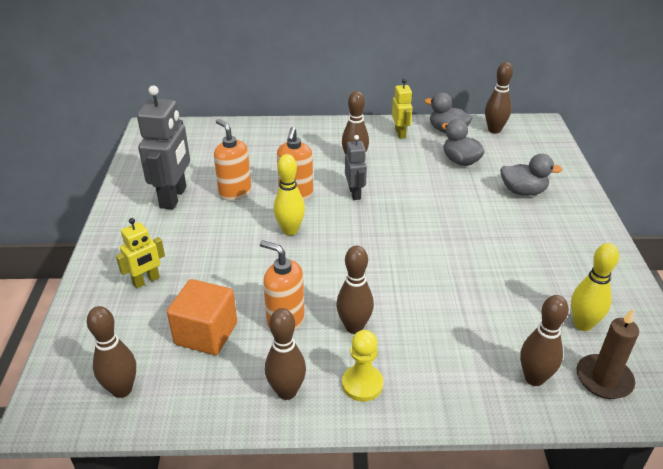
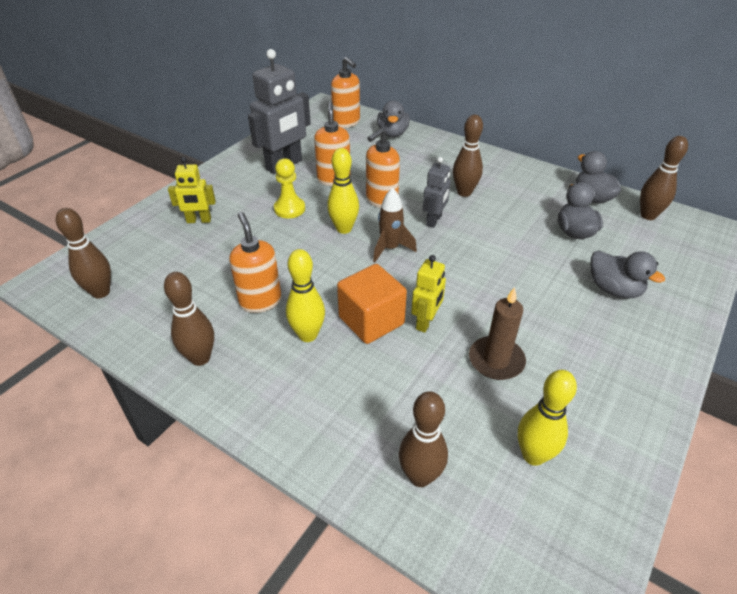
camera: 35 degrees right, 5 degrees up
orange cube [167,279,237,355] -> orange cube moved to [337,264,407,344]
brown bowling pin [336,246,374,334] -> yellow bowling pin [286,249,325,342]
yellow pawn [342,330,383,402] -> yellow pawn moved to [274,158,305,219]
yellow robot [392,79,413,139] -> yellow robot moved to [411,255,446,333]
brown candle [577,309,639,399] -> brown candle moved to [469,287,526,380]
none -> orange soap dispenser [331,57,360,128]
none -> brown rocket [373,188,417,263]
none -> grey duck [377,100,410,137]

